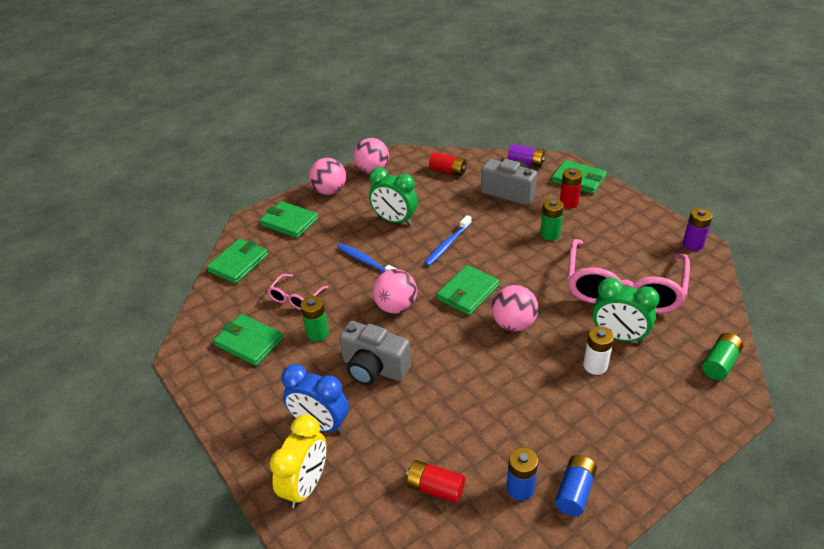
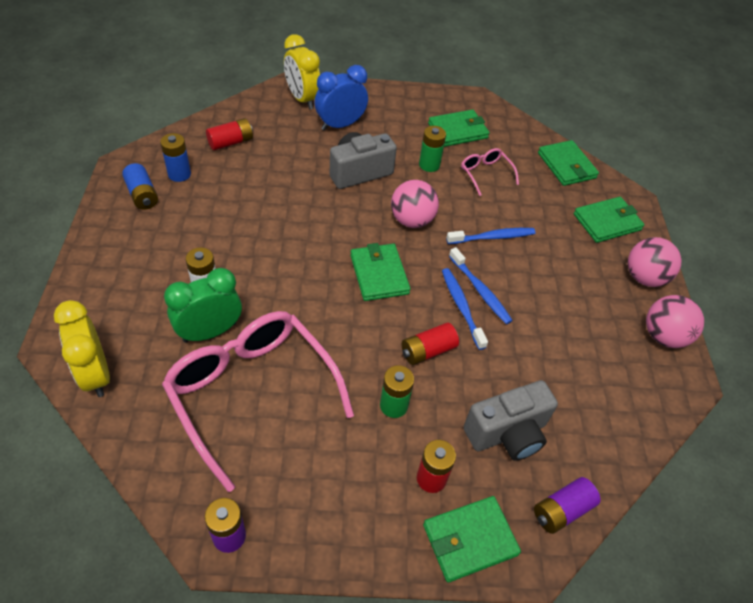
camera: 120 degrees right, 10 degrees up
green clock [369,167,418,226] -> none
red battery [429,152,467,176] -> red battery moved to [402,322,459,365]
pink ball [492,285,538,332] -> none
green battery [702,333,743,380] -> yellow clock [54,300,110,397]
none -> blue toothbrush [449,247,513,324]

